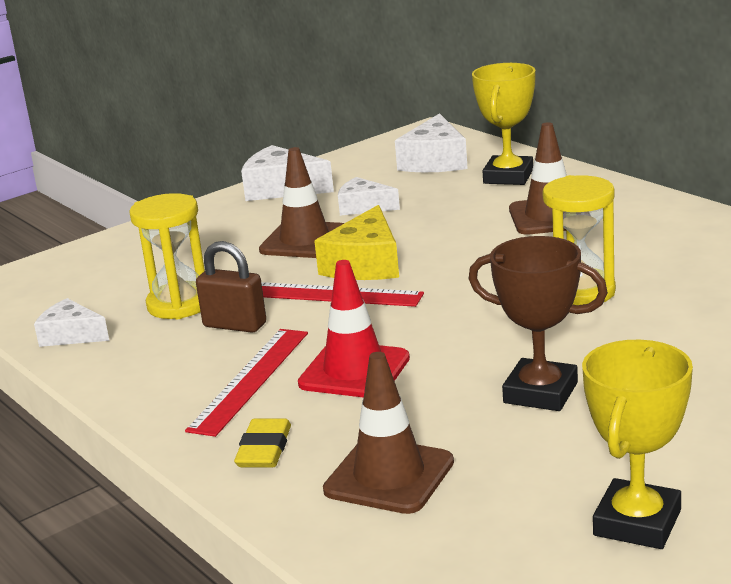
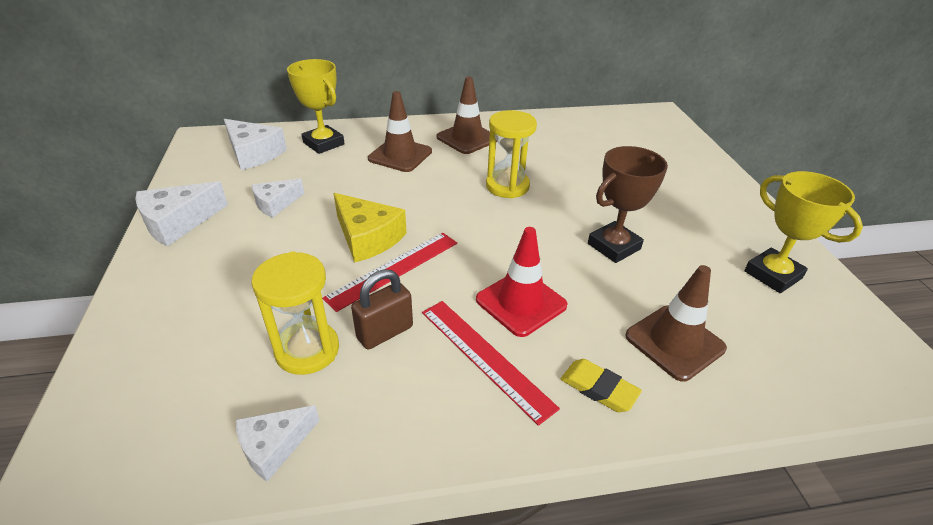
camera: 65 degrees left, 15 degrees up
brown traffic cone [259,147,344,258] -> brown traffic cone moved to [437,77,497,154]

